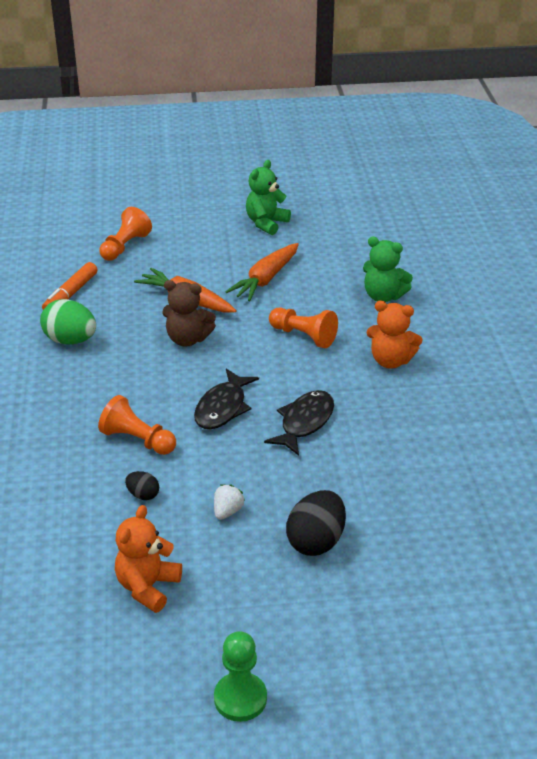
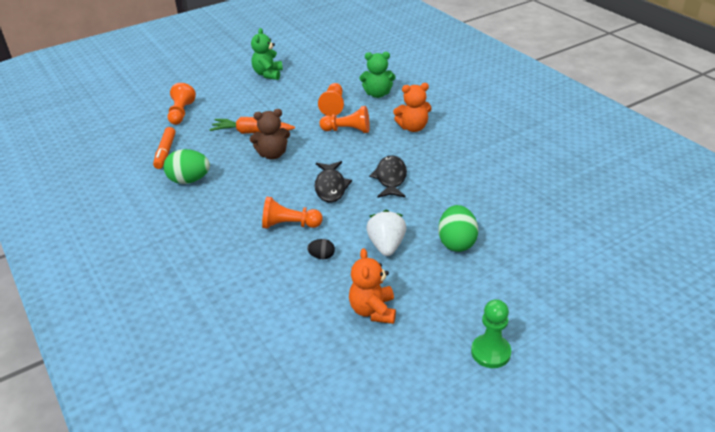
camera: 25 degrees left, 0 degrees up
white strawberry [214,484,245,520] -> white strawberry [366,210,406,256], size x1.73
orange carrot [225,243,299,301] -> none
black egg [286,490,346,556] -> green egg [438,205,478,252]
none -> orange pawn [318,83,344,116]

